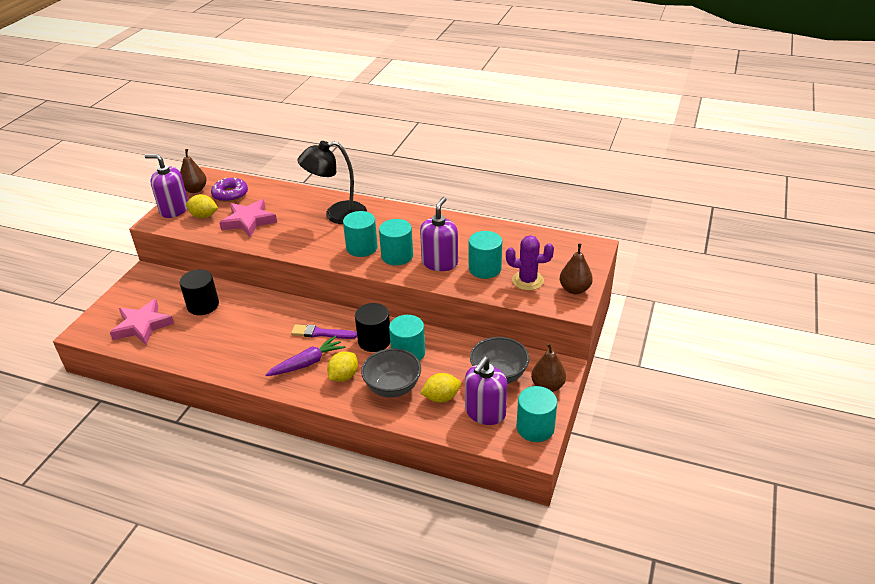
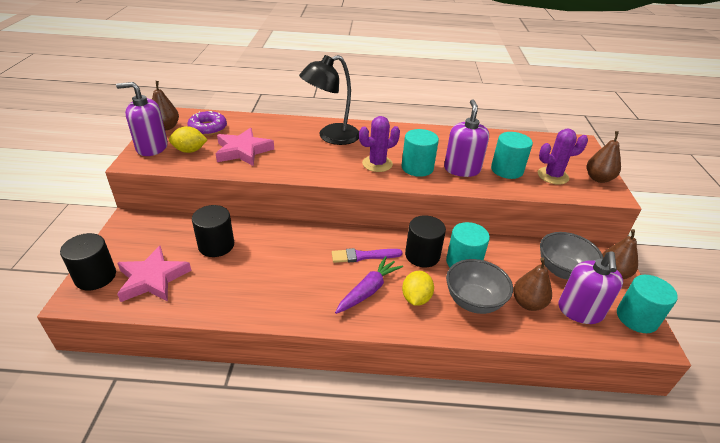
camera: 20 degrees left, 0 degrees up
turquoise cylinder [343,211,378,257] -> purple cactus [359,116,400,172]
yellow lemon [420,373,461,403] -> brown pear [513,257,552,311]
none -> black cylinder [60,233,116,290]

